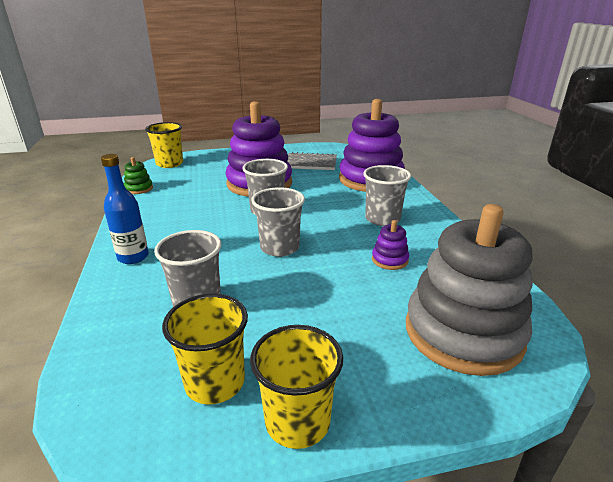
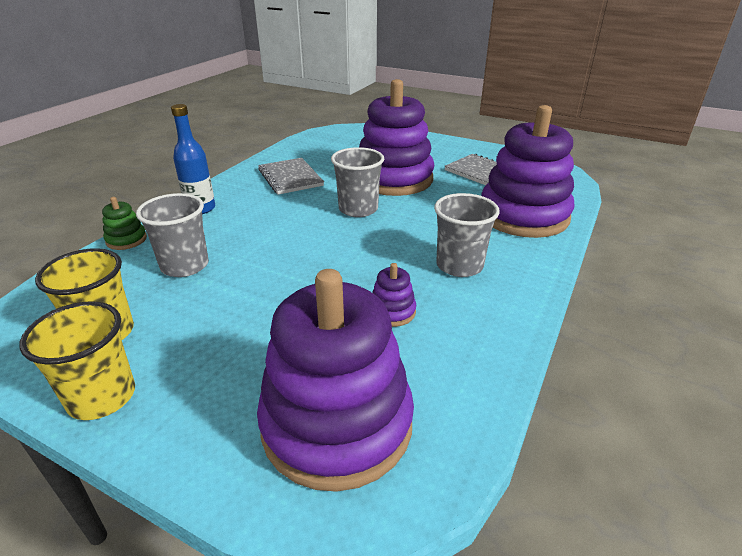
camera: 40 degrees right, 5 degrees up
green stacking toy [124,157,153,194] -> green stacking toy moved to [102,197,147,250]
yellow cup [145,122,183,168] -> none
grey cup [251,187,305,257] -> none
grey stacking toy [406,204,533,376] -> purple stacking toy [257,269,414,492]
none -> grey notebook [258,158,324,195]

